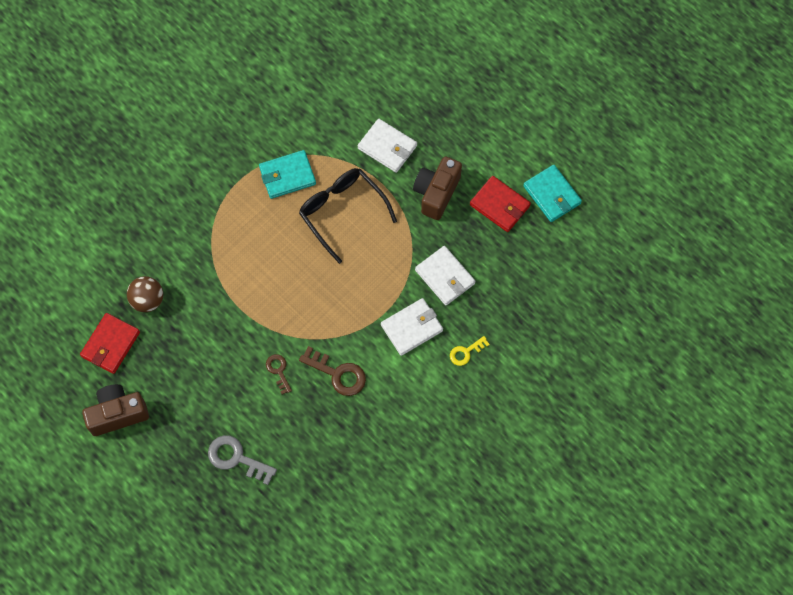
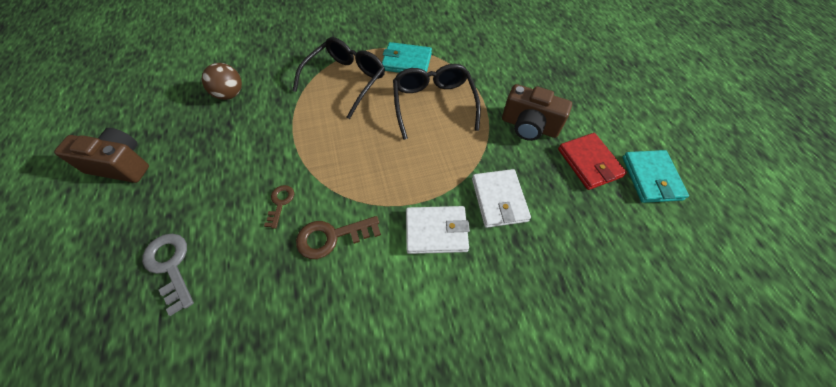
camera: 30 degrees right, 10 degrees down
red wallet [80,313,140,374] -> none
brown key [299,346,366,396] -> brown key turned 105 degrees clockwise [296,216,381,259]
white wallet [358,119,417,173] -> none
brown camera [413,156,462,220] -> brown camera turned 120 degrees counterclockwise [502,84,572,141]
yellow key [450,336,490,366] -> none
none -> black glasses [293,37,385,119]

